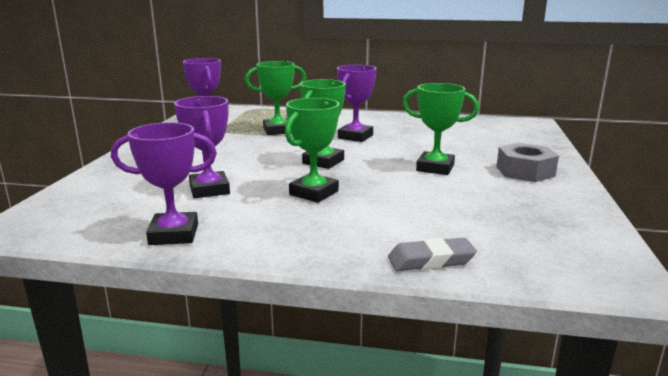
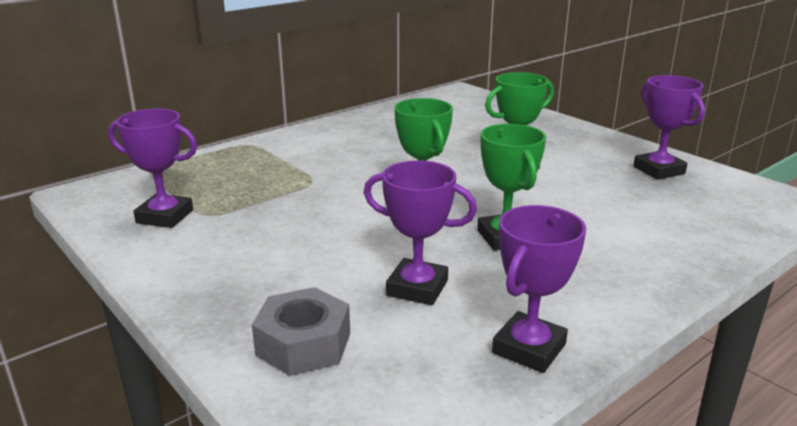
camera: 50 degrees left, 5 degrees up
green trophy [245,61,306,135] -> none
purple trophy [337,65,376,142] -> purple trophy moved to [633,75,705,180]
grey eraser [388,238,477,271] -> none
grey nut [496,143,559,182] -> grey nut moved to [252,287,350,376]

